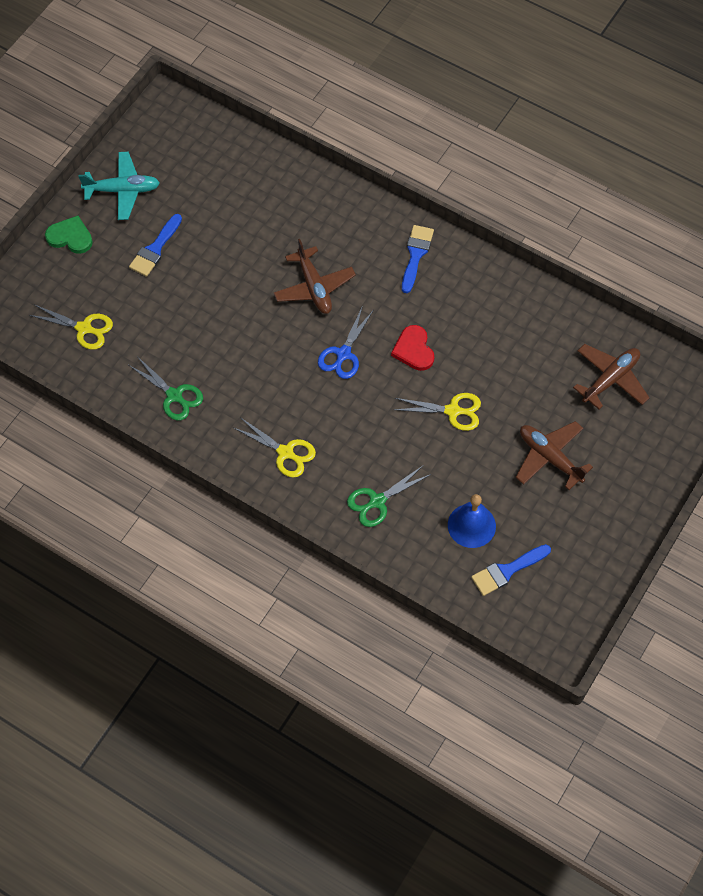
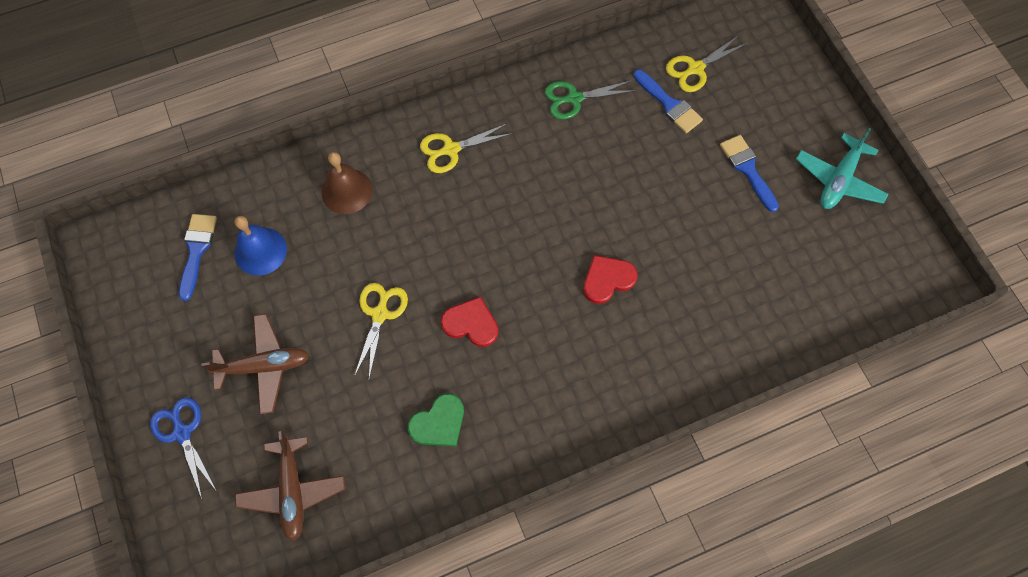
camera: 125 degrees right, 5 degrees up
green heart [45,216,93,254] -> green heart moved to [408,394,464,446]
brown plane [274,239,356,314] -> red heart [583,255,637,304]
blue scissors [318,308,373,379] -> blue scissors moved to [150,397,217,499]
green scissors [347,465,431,527] -> brown bell [322,152,372,214]
yellow scissors [394,393,481,431] -> yellow scissors turned 150 degrees clockwise [354,283,408,378]
blue brush [402,225,434,293] -> blue brush moved to [633,70,703,133]

